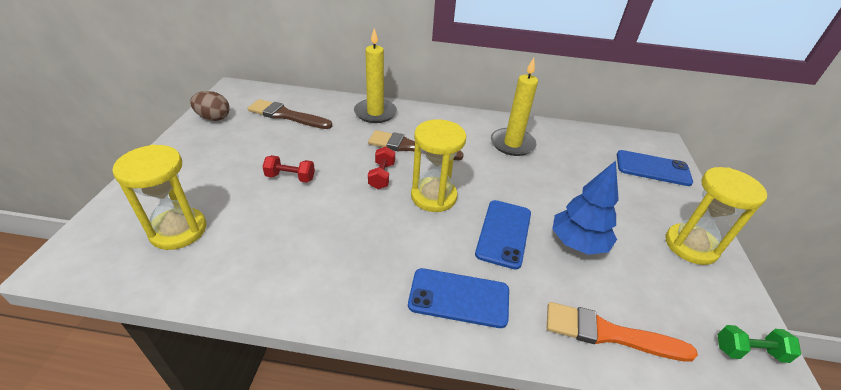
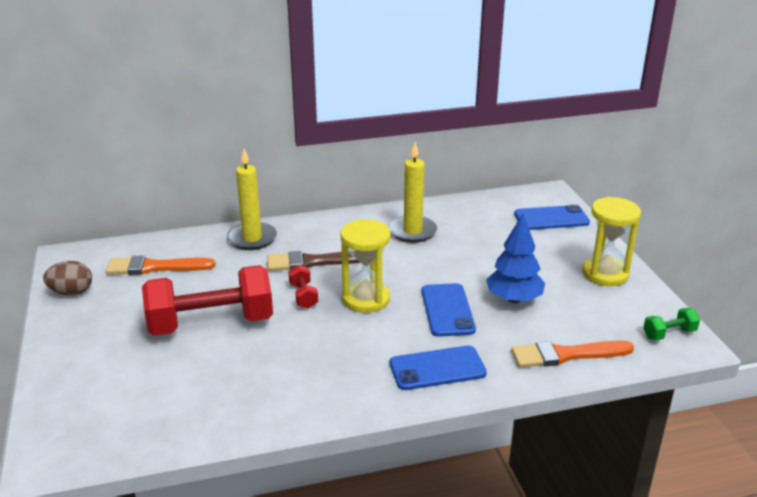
camera: 20 degrees left, 10 degrees down
yellow hourglass [112,145,206,250] -> none
brown brush [248,99,332,129] -> orange brush [106,255,216,275]
red dumbbell [262,155,315,183] -> red dumbbell [142,265,273,336], size x2.38

